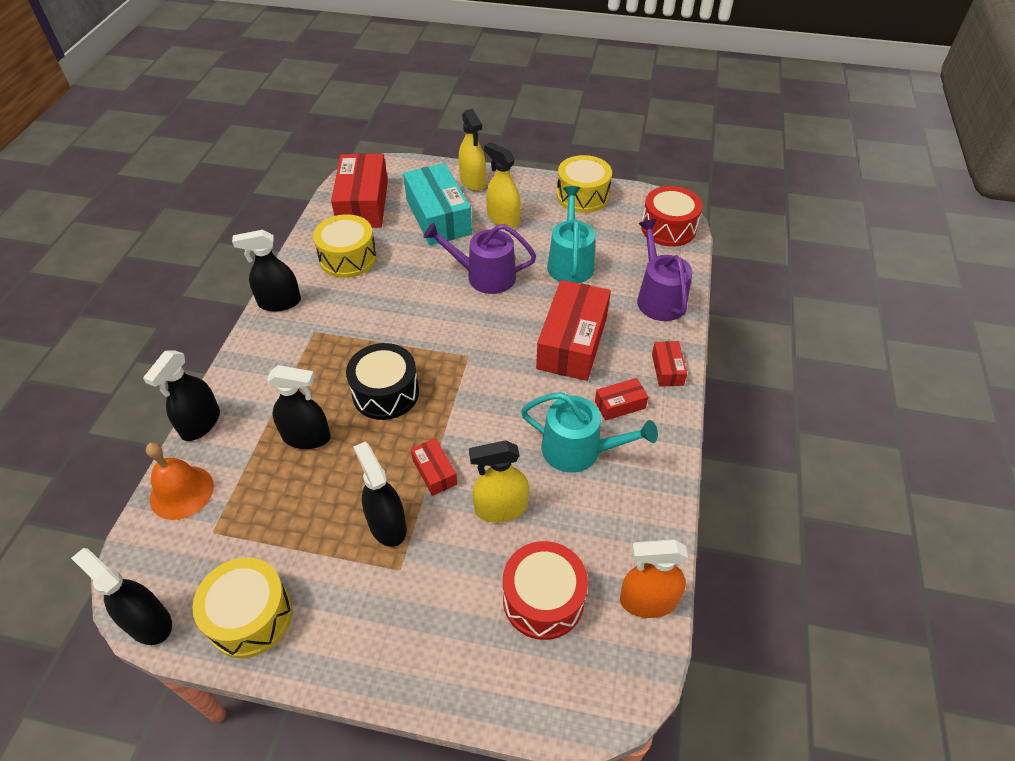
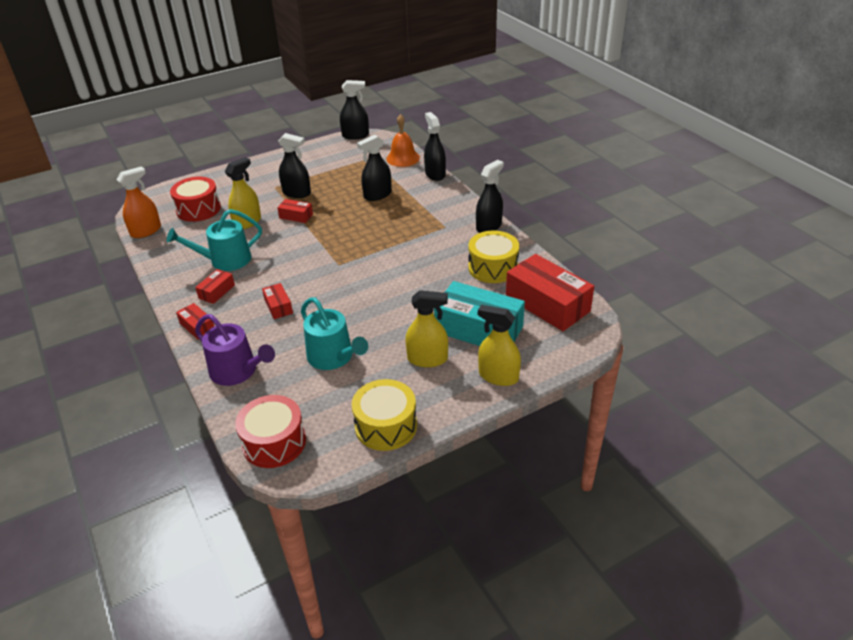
camera: 140 degrees right, 10 degrees down
yellow drum [192,557,292,658] -> none
black drum [346,343,419,420] -> none
purple watering can [424,223,536,294] -> none
red box [536,280,611,381] -> red box [262,283,293,319], size x0.46

